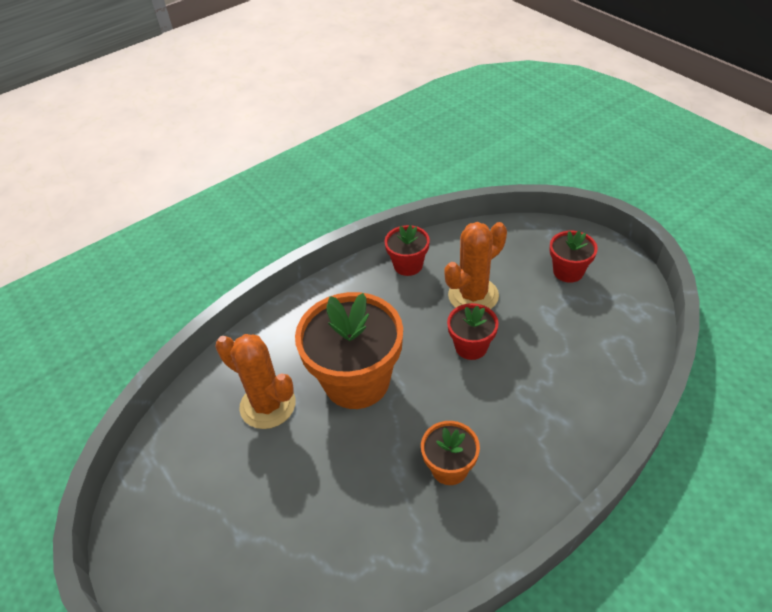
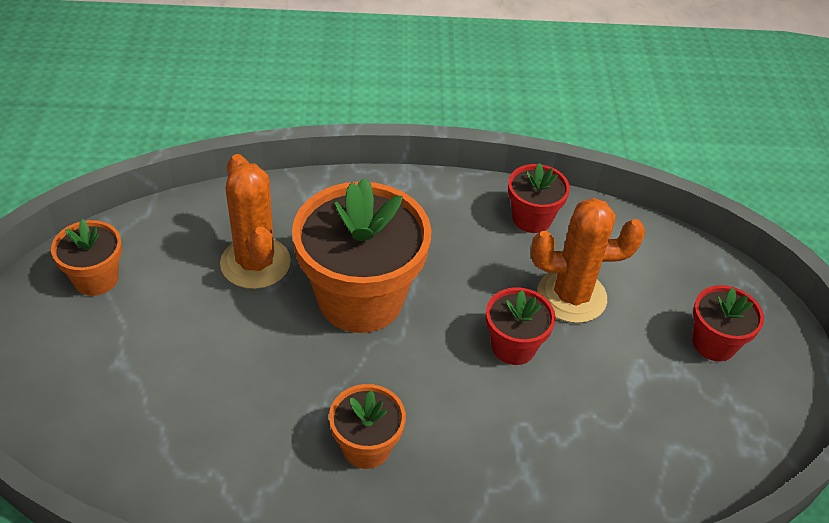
camera: 30 degrees right, 0 degrees up
none -> orange flower pot [51,219,122,296]

